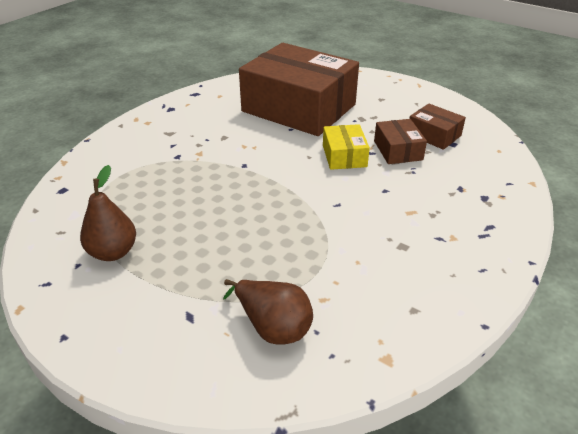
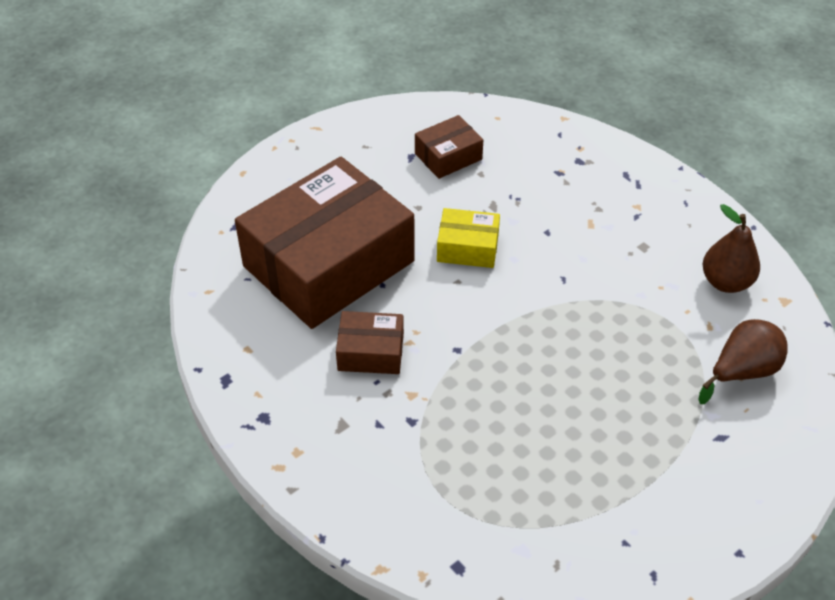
camera: 75 degrees left, 10 degrees up
brown pear [80,165,136,261] -> brown pear moved to [702,204,760,293]
brown box [374,119,427,164] -> brown box moved to [336,311,404,374]

